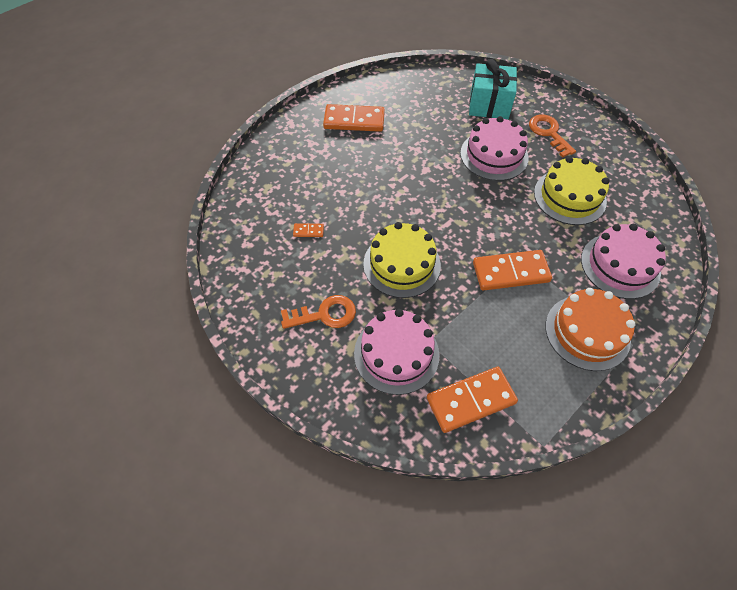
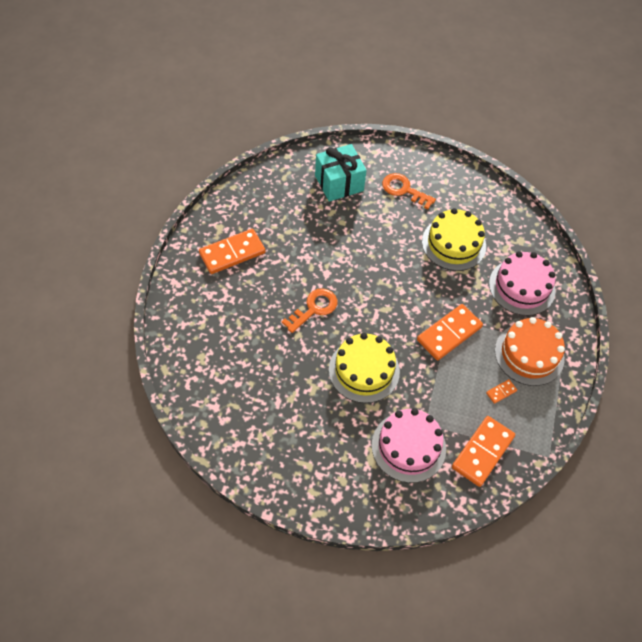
camera: 35 degrees left, 0 degrees up
orange key [281,295,356,329] -> orange key moved to [282,288,338,333]
orange domino [293,223,324,237] -> orange domino moved to [486,379,517,404]
pink cake [460,116,528,181] -> none

